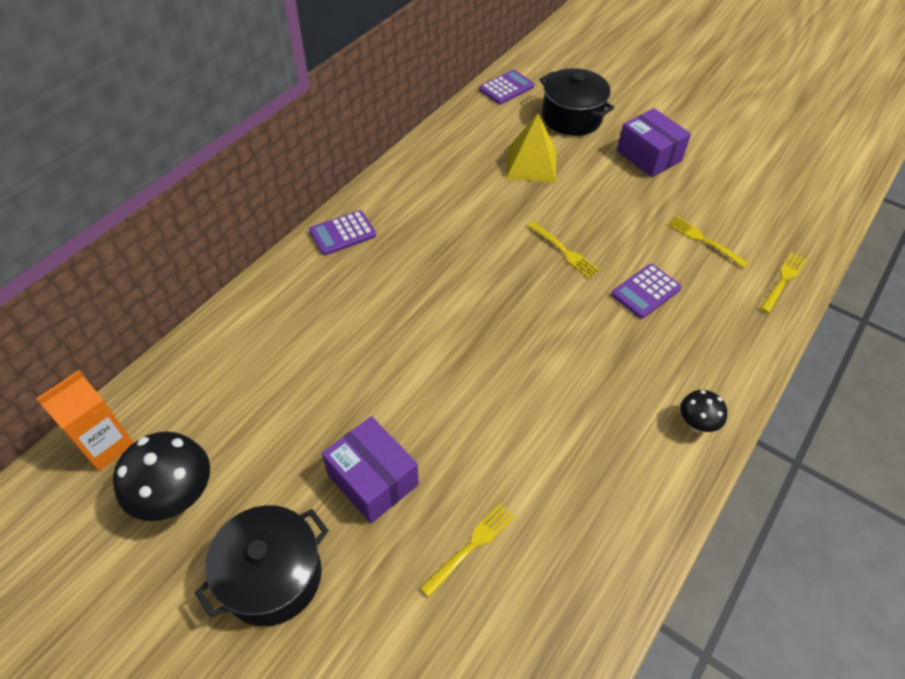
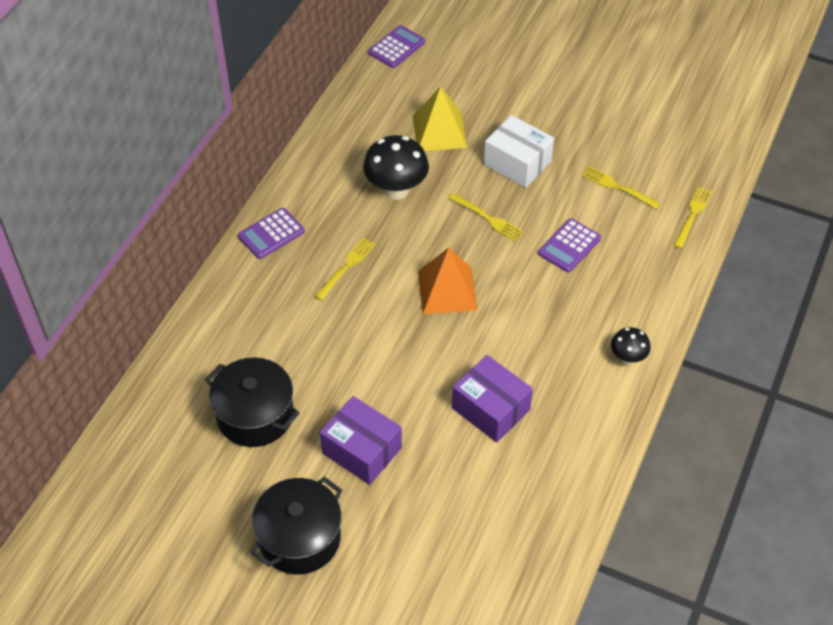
camera: 10 degrees left, 0 degrees up
orange carton [36,370,134,471] -> none
black mushroom [113,431,210,521] -> black mushroom moved to [363,135,429,200]
yellow fork [420,504,515,597] -> yellow fork moved to [315,238,376,301]
black pot [539,68,614,136] -> black pot moved to [205,357,299,447]
purple box [617,108,691,177] -> purple box moved to [452,355,533,442]
none -> orange pyramid [418,248,477,314]
none -> white box [484,115,554,188]

